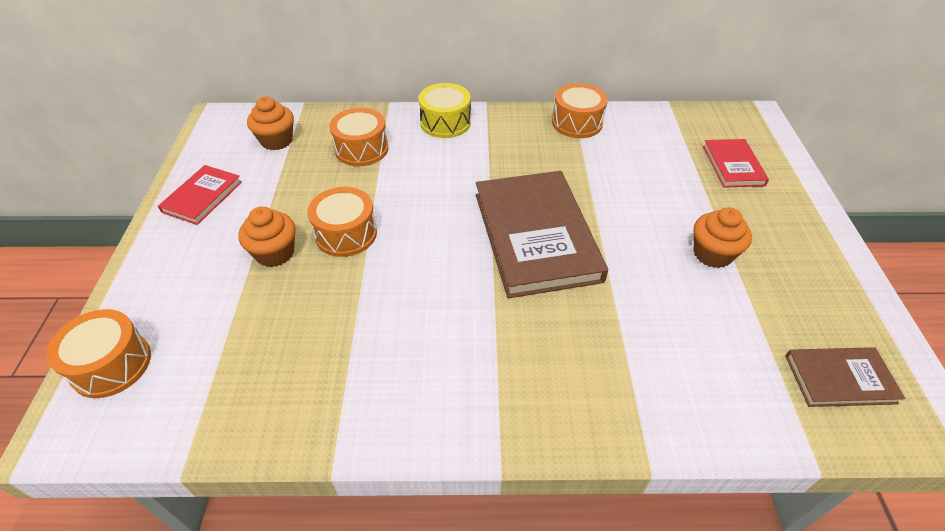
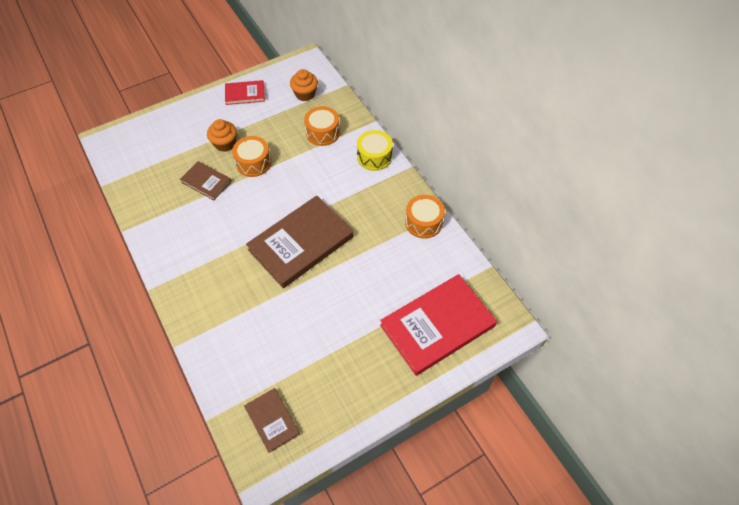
camera: 60 degrees right, 10 degrees up
orange drum [46,309,151,398] -> none
orange cupcake [694,207,752,268] -> none
red book [703,139,769,188] -> red book [380,274,497,376], size x1.98
none -> brown book [180,161,231,200]

